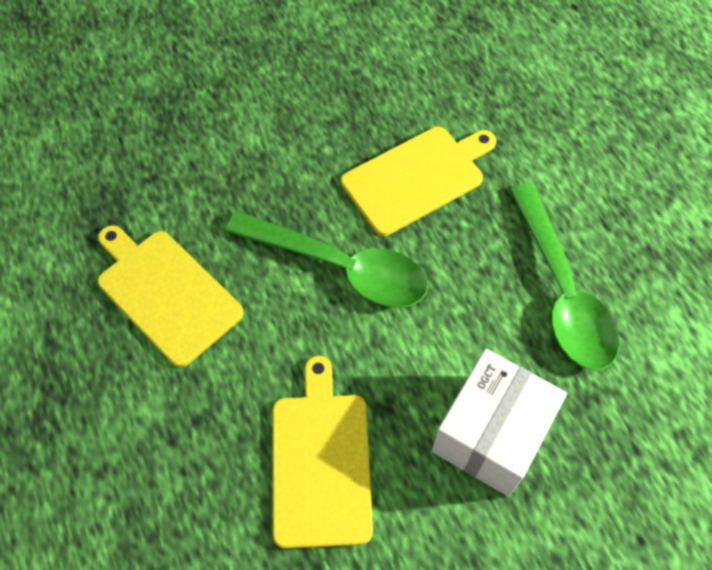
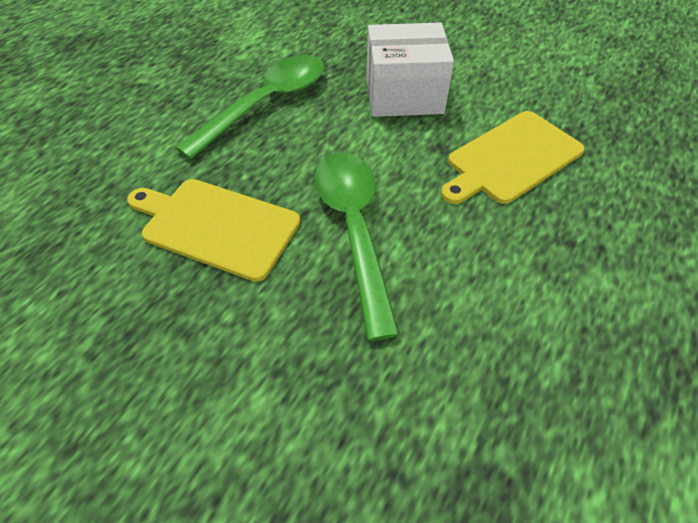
camera: 125 degrees left, 10 degrees down
yellow cutting board [98,225,244,367] -> none

